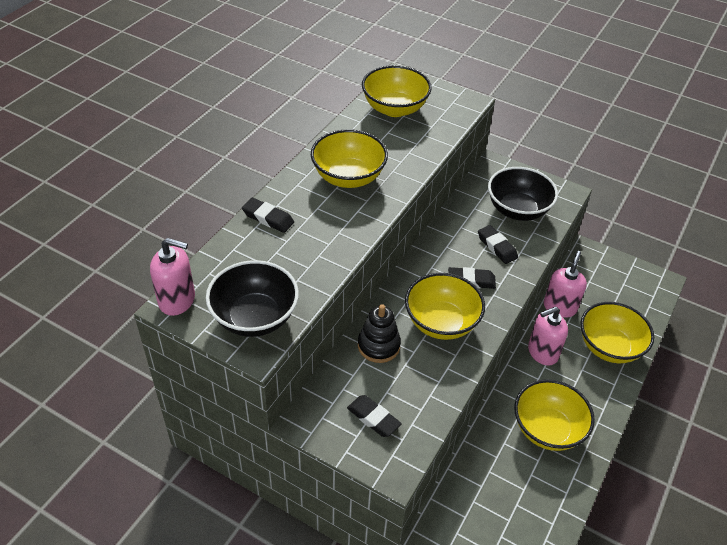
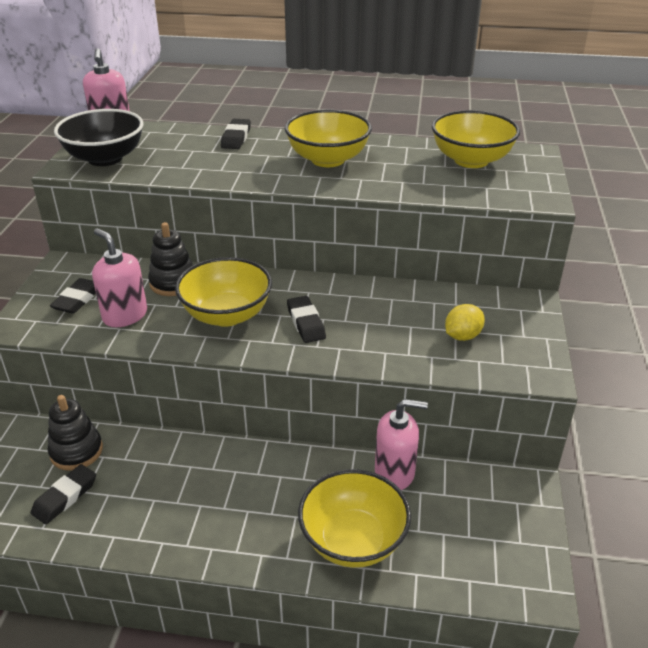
camera: 70 degrees right, 10 degrees down
black eraser [478,225,518,264] -> black eraser moved to [31,464,96,524]
black bowl [488,167,558,221] -> yellow lemon [445,304,485,341]
yellow bowl [514,379,595,451] -> none
pink soap dispenser [528,307,568,366] -> pink soap dispenser moved to [92,228,147,327]
none -> black stacking toy [48,395,103,471]

